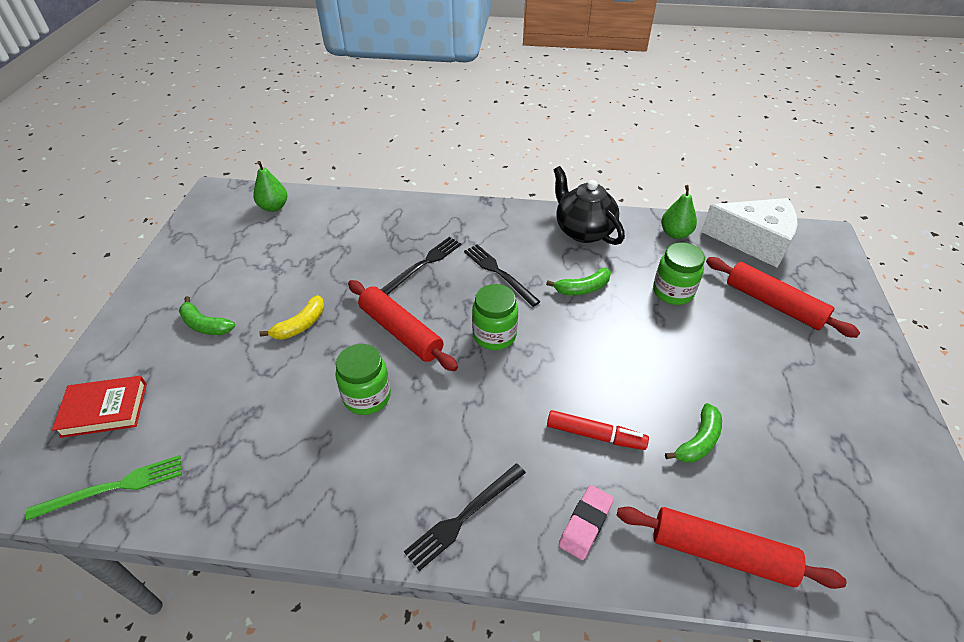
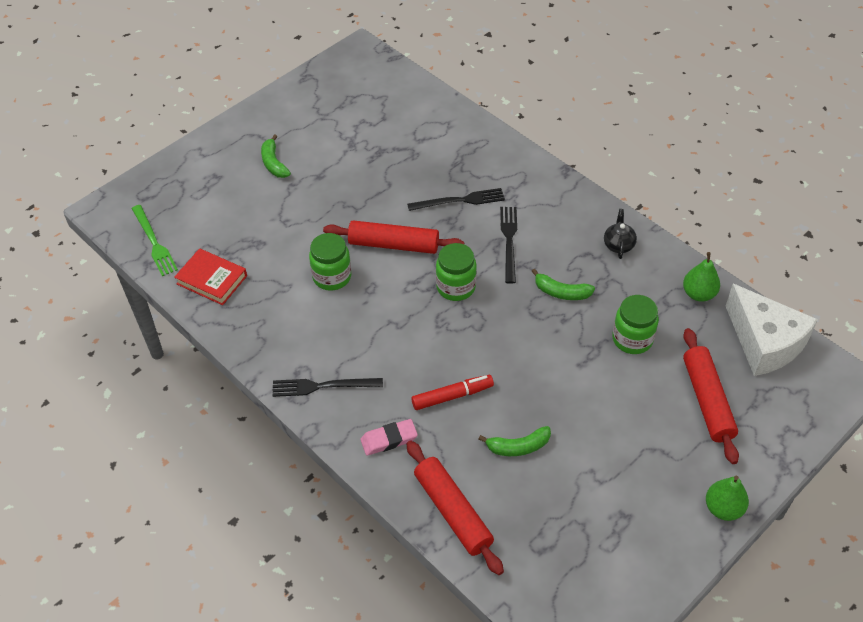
camera: 40 degrees right, 5 degrees up
green fork [26,455,182,520] -> green fork turned 45 degrees clockwise [131,205,178,276]
red book [52,376,147,438] -> red book moved to [174,248,247,305]
green pear [253,161,287,212] -> green pear moved to [706,476,749,521]
yellow banana [259,295,324,340] -> none
red rolling pin [348,280,458,371] -> red rolling pin turned 75 degrees counterclockwise [323,220,464,254]
red marker [547,410,649,450] -> red marker turned 75 degrees counterclockwise [411,375,494,410]
black teapot [554,166,625,245] -> black teapot [604,209,637,259], size x0.52

